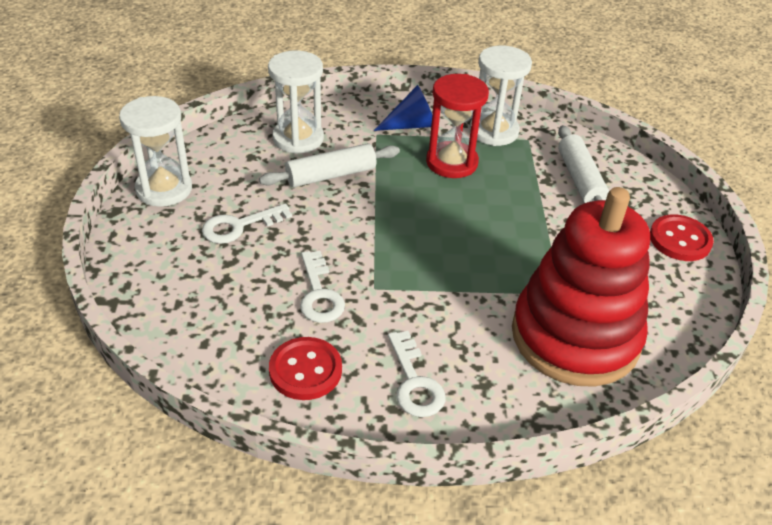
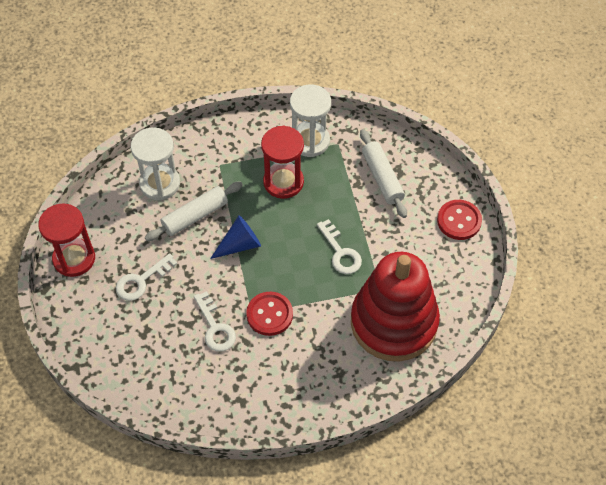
camera: 10 degrees left, 15 degrees up
white hourglass [119,96,192,207] -> red hourglass [38,203,95,277]
red button [269,337,342,400] -> red button moved to [246,292,293,336]
blue cone [374,85,432,131] -> blue cone moved to [210,215,261,259]
white key [388,331,446,417] -> white key moved to [317,219,362,274]

